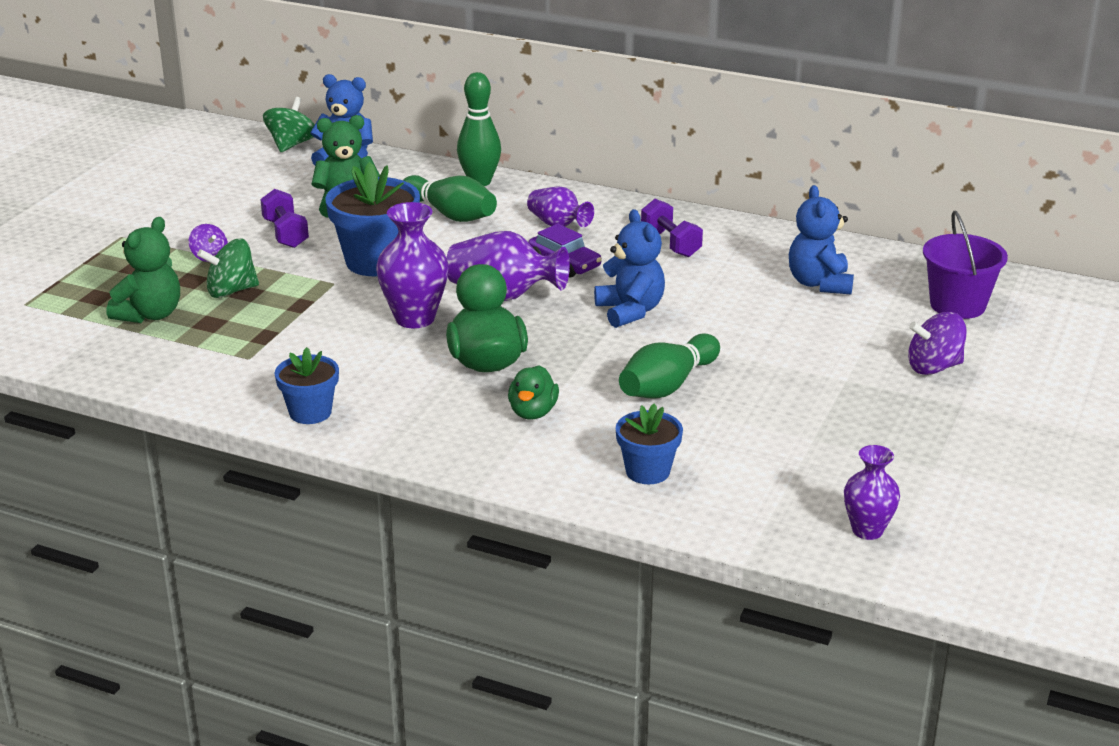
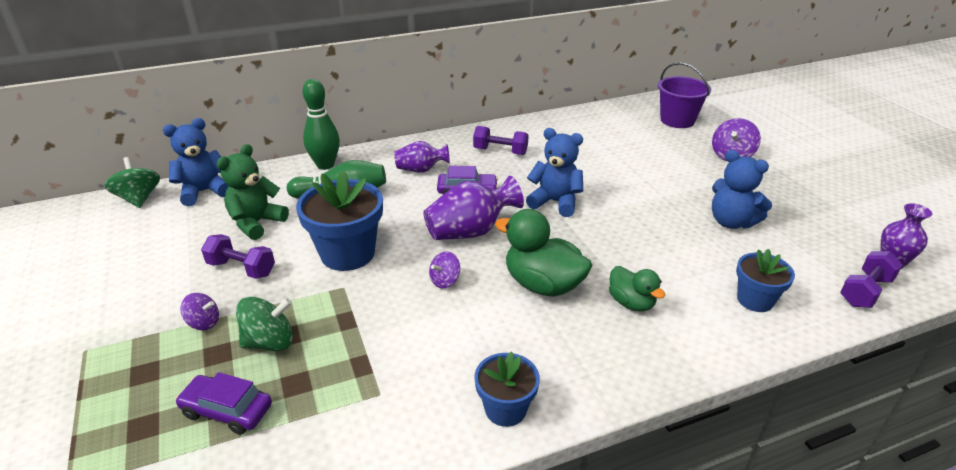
camera: 45 degrees left, 5 degrees up
green teddy bear [107,217,180,323] -> purple car [175,372,272,435]
green spinning top [197,239,259,298] -> green spinning top turned 135 degrees counterclockwise [236,297,293,351]
purple vase [376,202,449,328] -> purple spinning top [429,251,460,288]
green bowling pin [619,333,720,399] -> none
blue teddy bear [789,185,854,295] -> blue teddy bear moved to [712,150,772,229]
none -> purple dumbbell [840,251,903,308]

